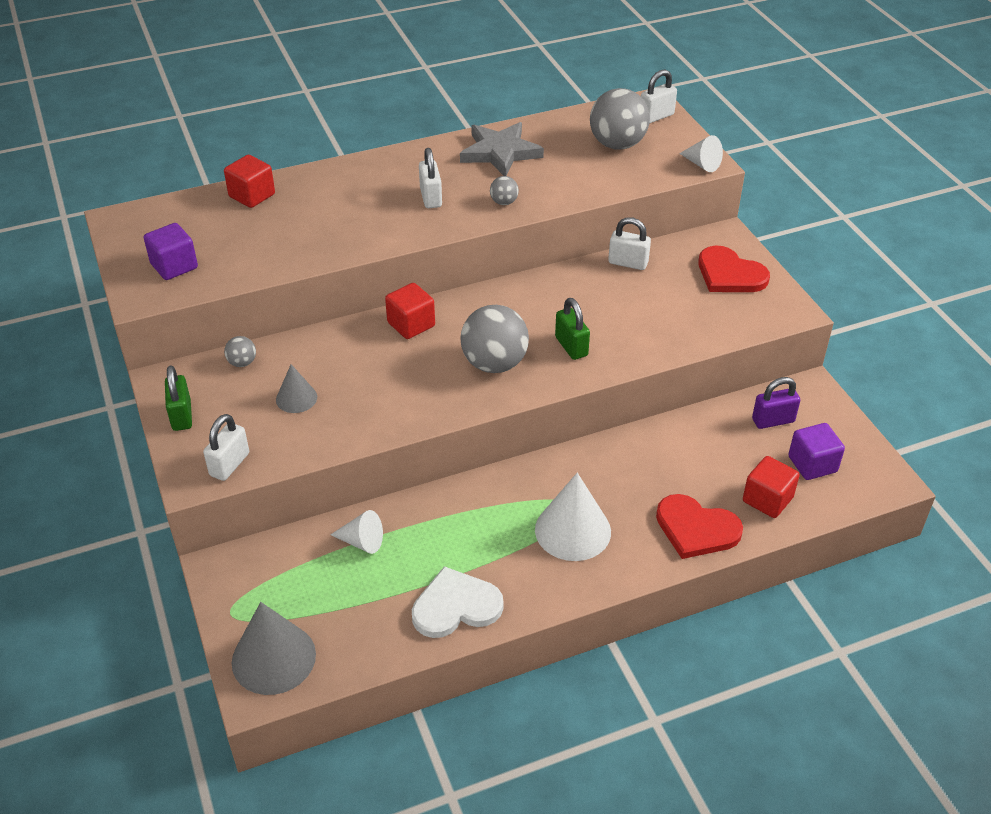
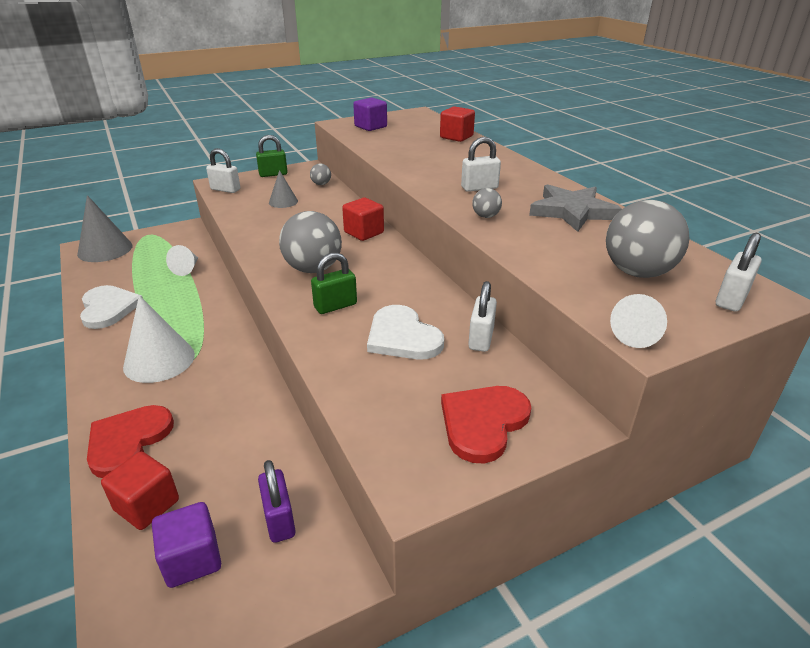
camera: 85 degrees right, 10 degrees down
white padlock [641,70,677,124] -> white padlock turned 75 degrees clockwise [716,233,761,312]
none -> white heart [367,305,444,359]

